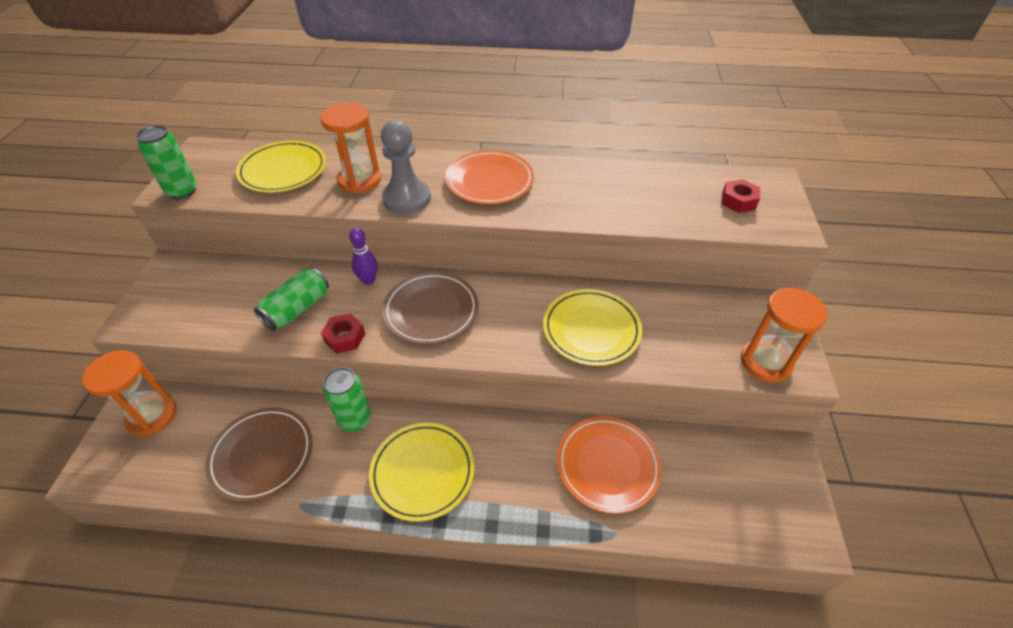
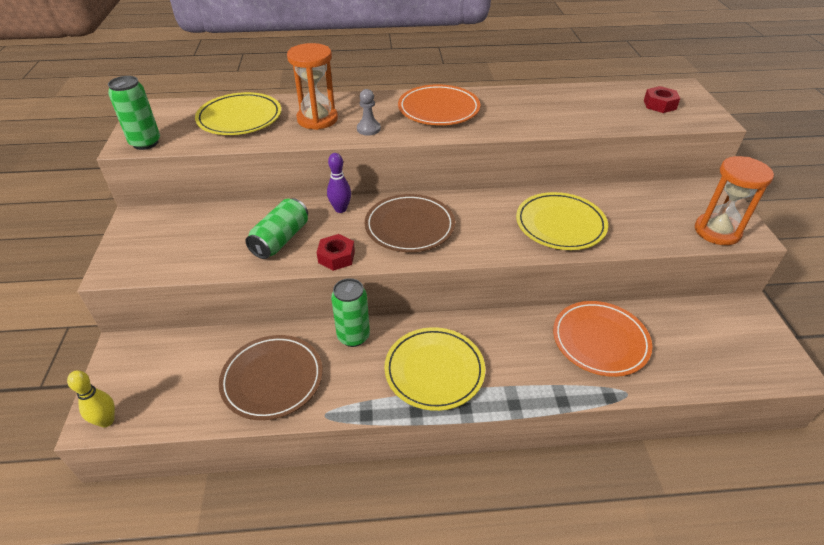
camera: 10 degrees left, 5 degrees down
orange hourglass [82,350,177,436] -> none
grey pawn [381,120,431,214] -> grey pawn [357,89,381,136], size x0.53
none -> yellow bowling pin [67,370,115,427]

